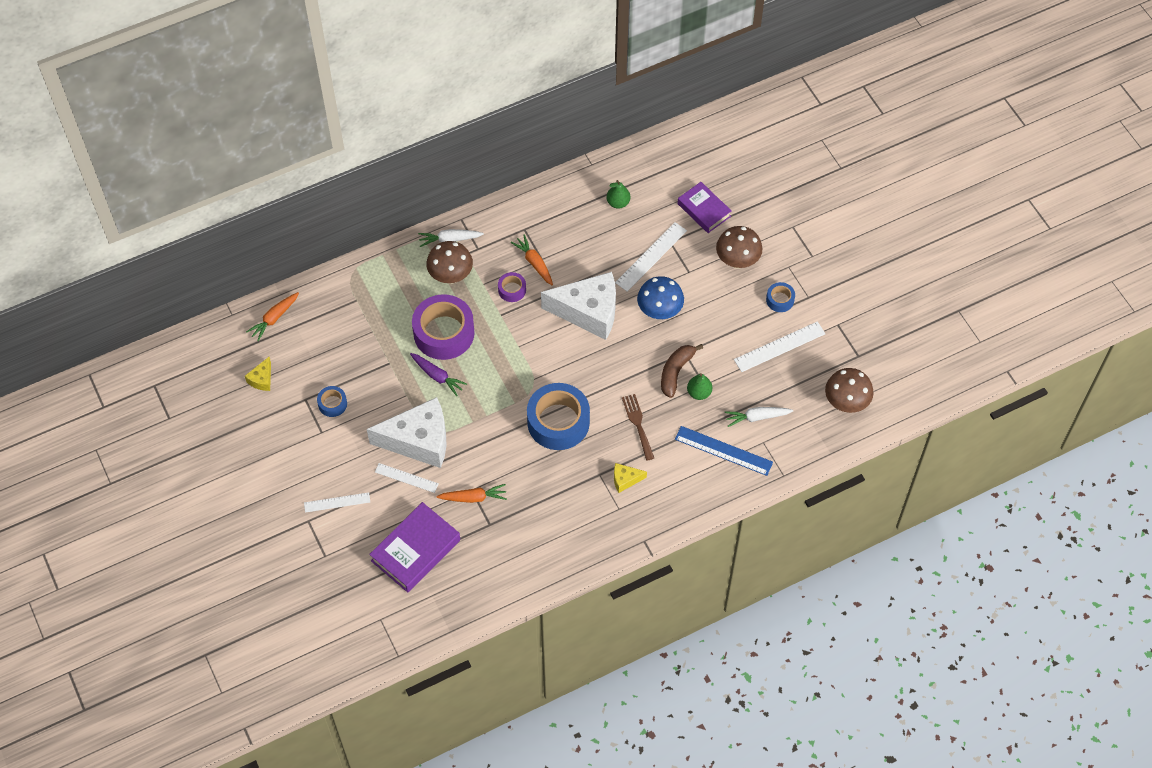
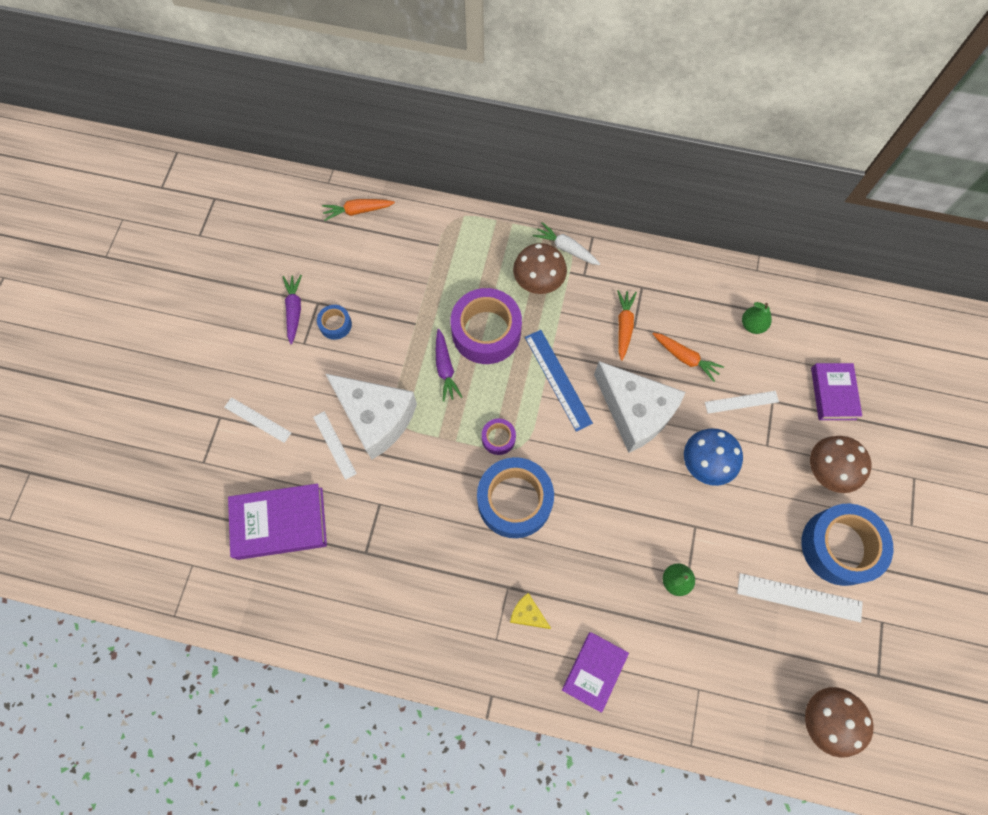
camera: 40 degrees right, 10 degrees up
yellow cheese [245,357,271,391] -> none
orange carrot [436,484,507,503] -> orange carrot moved to [653,332,724,382]
purple tape [498,272,526,302] -> purple tape moved to [482,418,516,455]
white ruler [615,222,687,291] -> white ruler [705,391,779,414], size x0.65
brown fork [622,394,654,461] -> none
brown banana [661,344,703,398] -> none
blue ruler [675,426,773,476] -> blue ruler moved to [525,330,593,432]
white carrot [725,407,793,427] -> none
blue tape [766,282,795,312] -> blue tape [801,504,893,586], size x2.15
none -> purple carrot [283,275,302,344]
none -> purple book [562,632,629,713]

